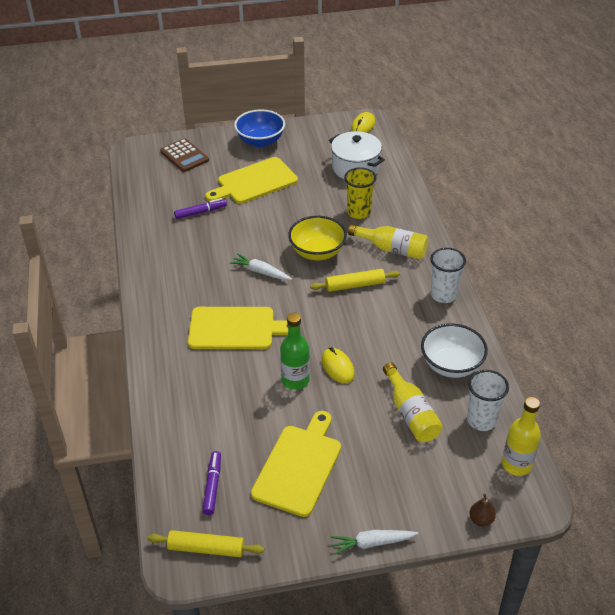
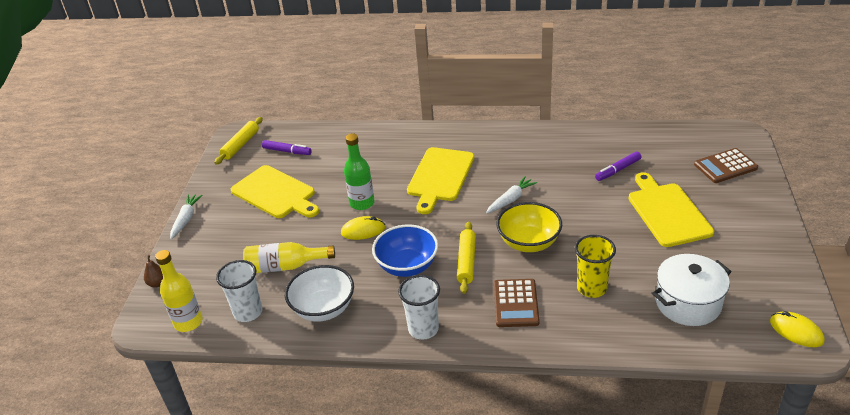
camera: 110 degrees right, 5 degrees down
purple marker [174,198,227,219] -> purple marker turned 60 degrees clockwise [595,151,641,181]
blue bowl [234,109,285,147] -> blue bowl moved to [372,225,438,277]
yellow bottle [348,224,428,259] -> brown calculator [494,279,540,327]

